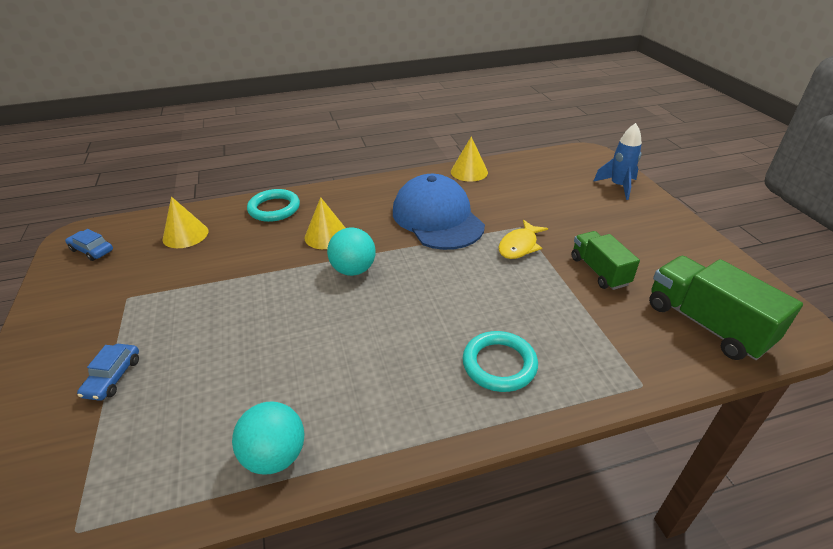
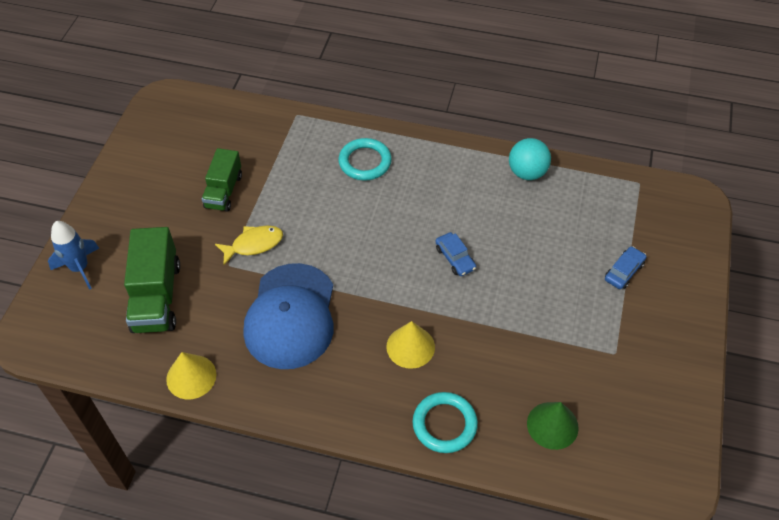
camera: 150 degrees left, 15 degrees up
blue car [65,229,113,261] -> blue car moved to [435,232,476,276]
yellow cone [162,197,208,248] -> green cone [527,402,579,450]
turquoise ball [327,228,376,276] -> none
green truck [649,256,803,360] -> green truck moved to [124,227,180,333]

